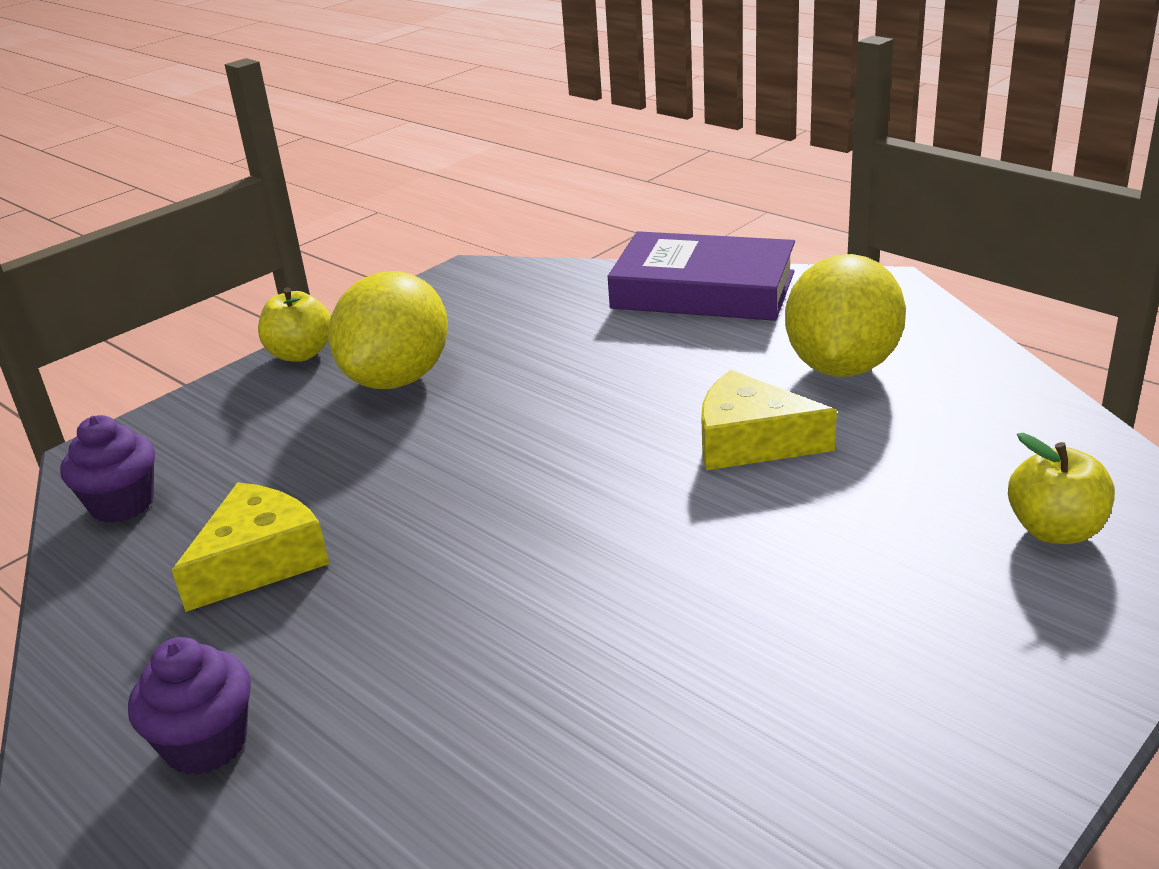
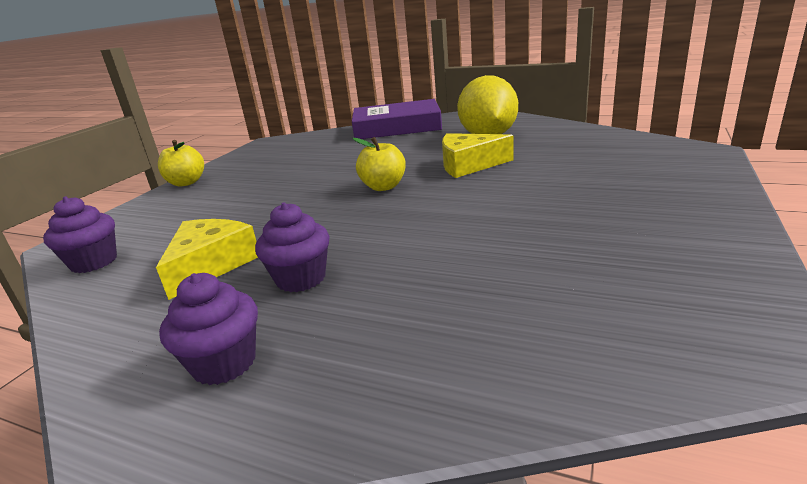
camera: 20 degrees left, 5 degrees down
yellow lemon [328,271,448,389] -> none
yellow apple [1008,433,1115,544] -> yellow apple moved to [352,137,406,191]
none -> purple cupcake [255,202,329,292]

